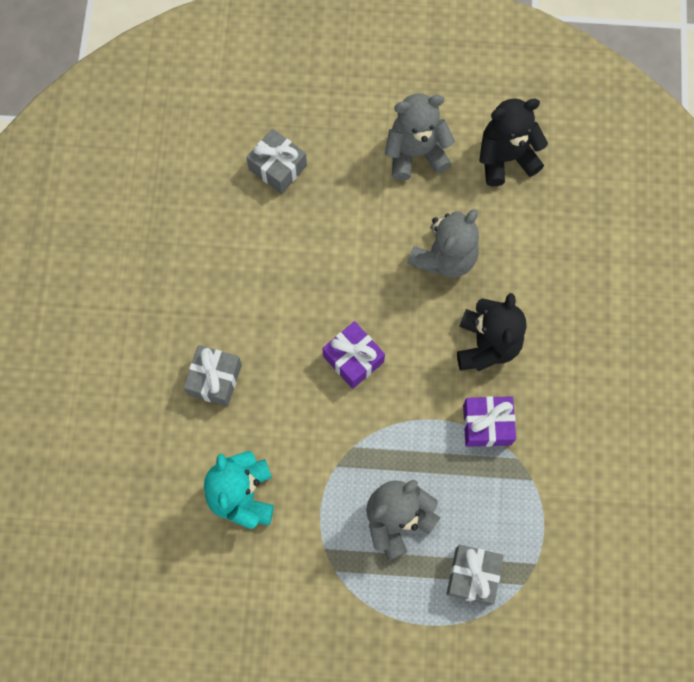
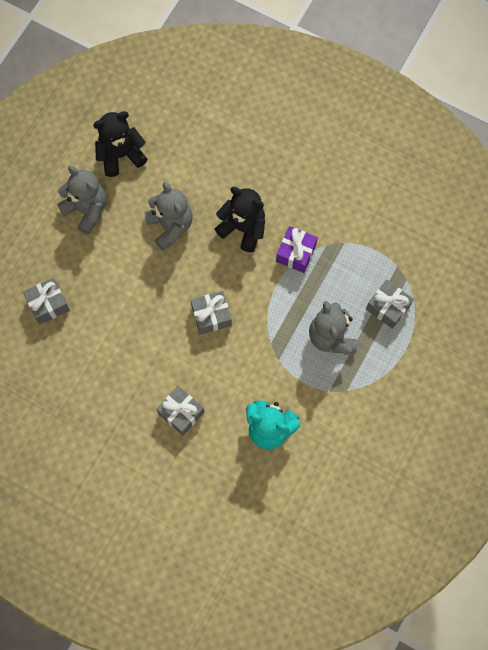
camera: 65 degrees left, 0 degrees up
purple gift [322,321,385,389] -> grey gift [191,291,232,335]
grey teddy bear [385,93,455,180] -> grey teddy bear turned 120 degrees clockwise [57,166,106,235]
black teddy bear [479,99,548,186] -> black teddy bear turned 60 degrees clockwise [93,111,147,177]

